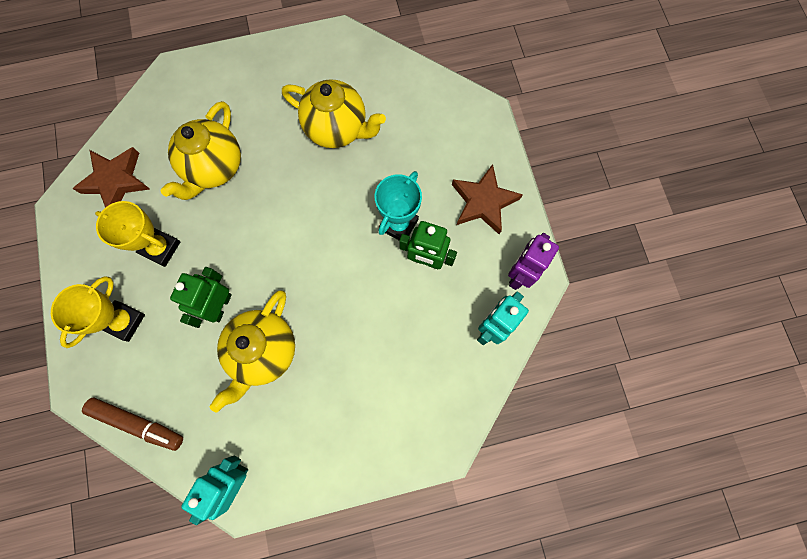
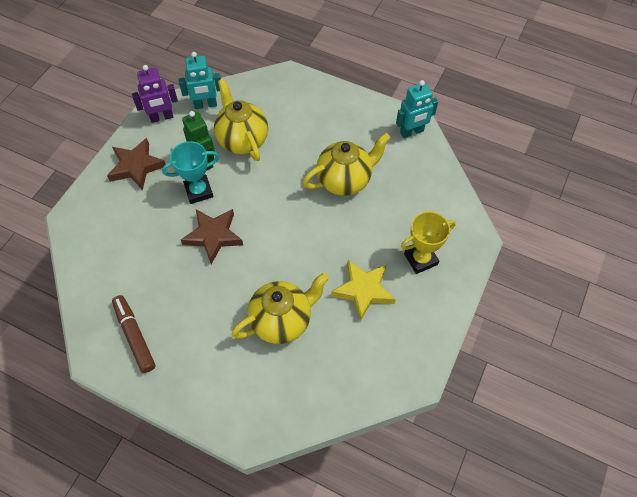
camera: 140 degrees left, 15 degrees down
brown star [72,147,150,208] -> brown star moved to [181,209,243,264]
brown marker [82,398,183,451] -> brown marker moved to [112,295,155,373]
yellow trophy [95,201,180,267] -> yellow star [331,260,396,321]
green robot [170,267,232,328] -> none
yellow teapot [282,79,386,148] -> yellow teapot moved to [214,79,268,161]

